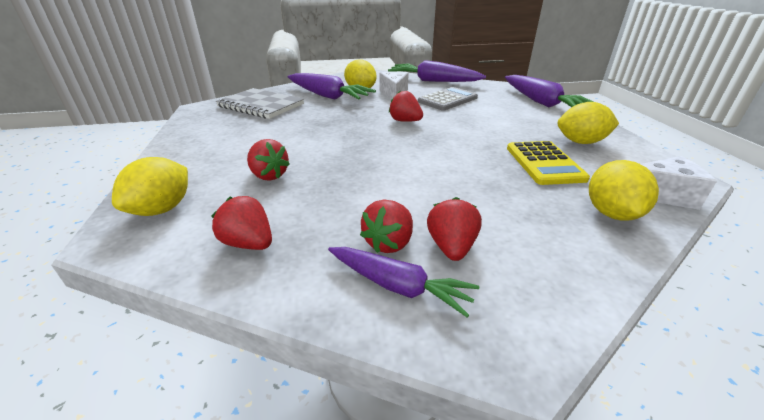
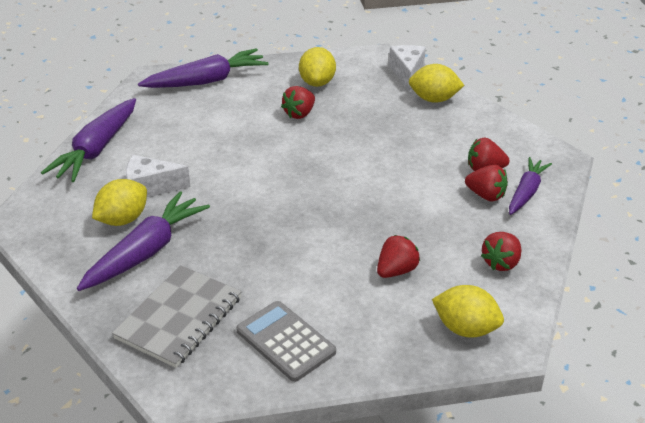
camera: 90 degrees left, 5 degrees up
red strawberry [389,90,423,122] -> red strawberry moved to [281,86,315,119]
grey calculator [418,87,478,111] -> grey calculator moved to [236,301,336,382]
yellow calculator [507,141,590,185] -> none

